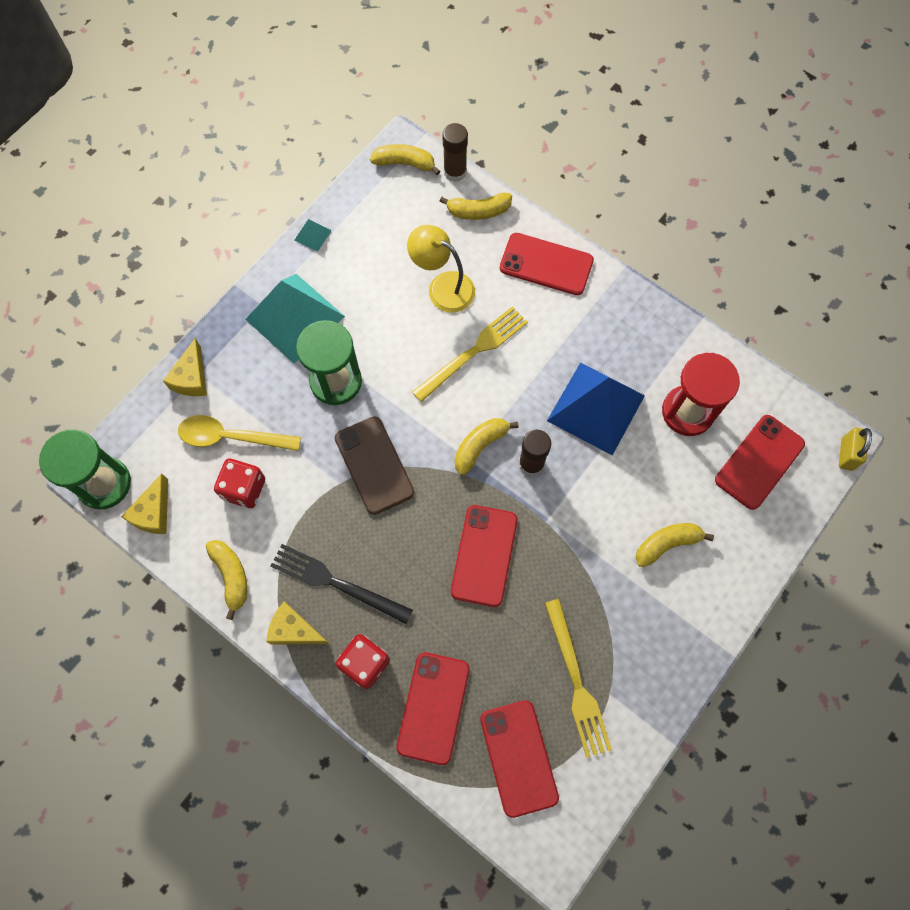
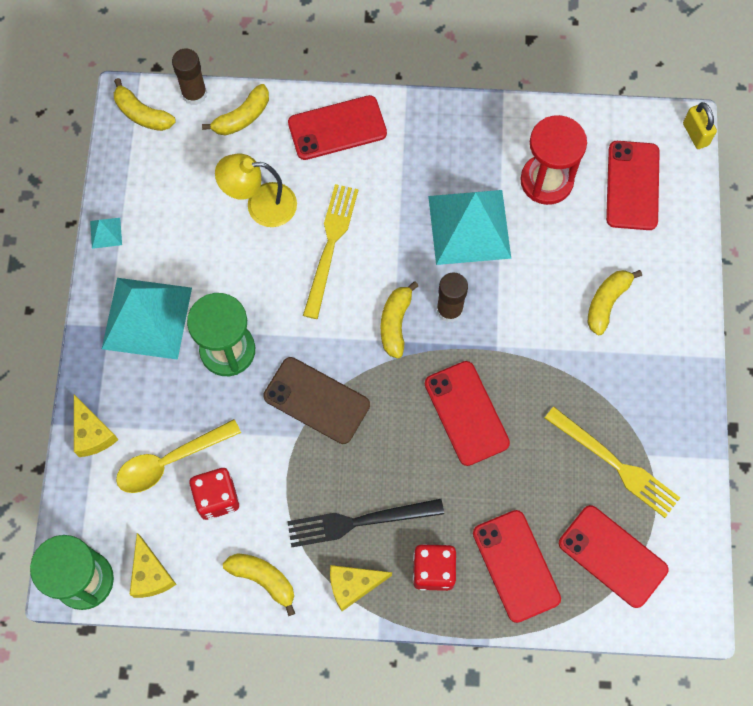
camera: 35 degrees left, 0 degrees up
yellow banana [370,144,440,175] -> yellow banana turned 120 degrees counterclockwise [114,78,176,131]
blue pyramid [547,362,645,455] -> turquoise pyramid [428,190,511,265]

